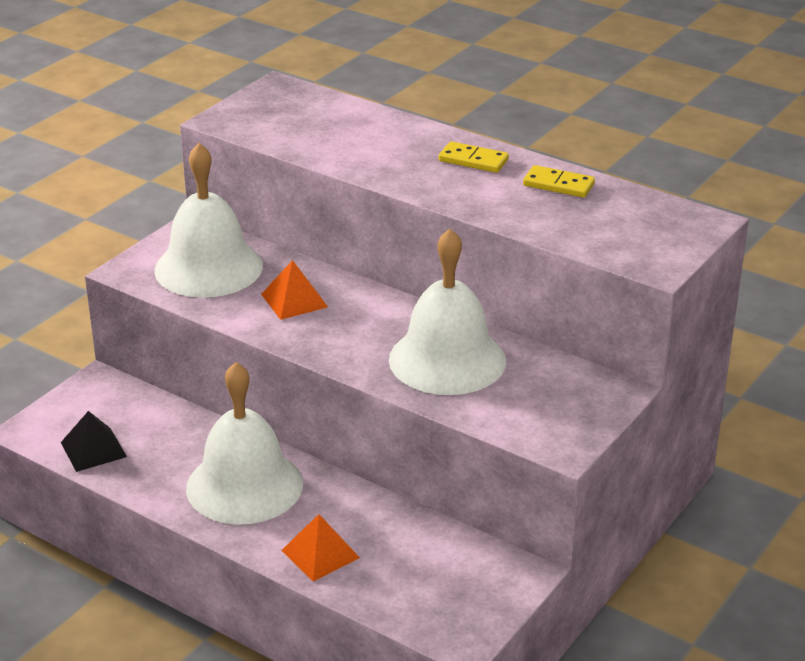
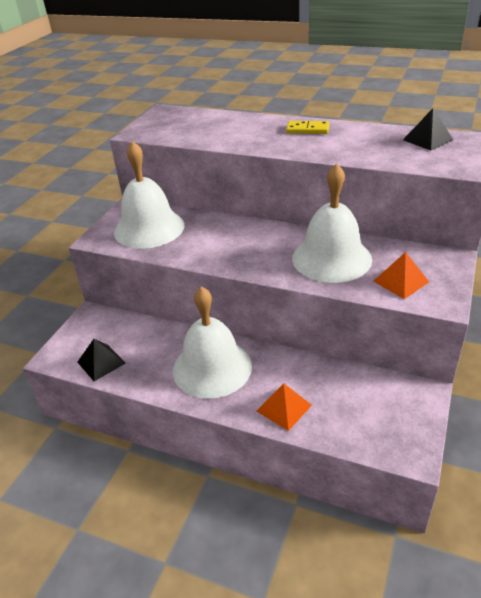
camera: 10 degrees left, 5 degrees up
orange pyramid [261,260,328,320] -> orange pyramid moved to [373,252,429,299]
yellow domino [523,165,595,198] -> none
none -> black pyramid [403,108,453,151]

